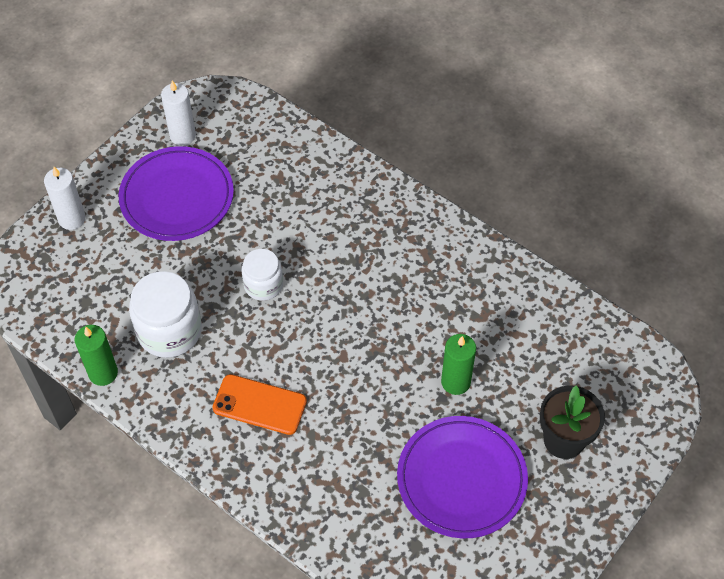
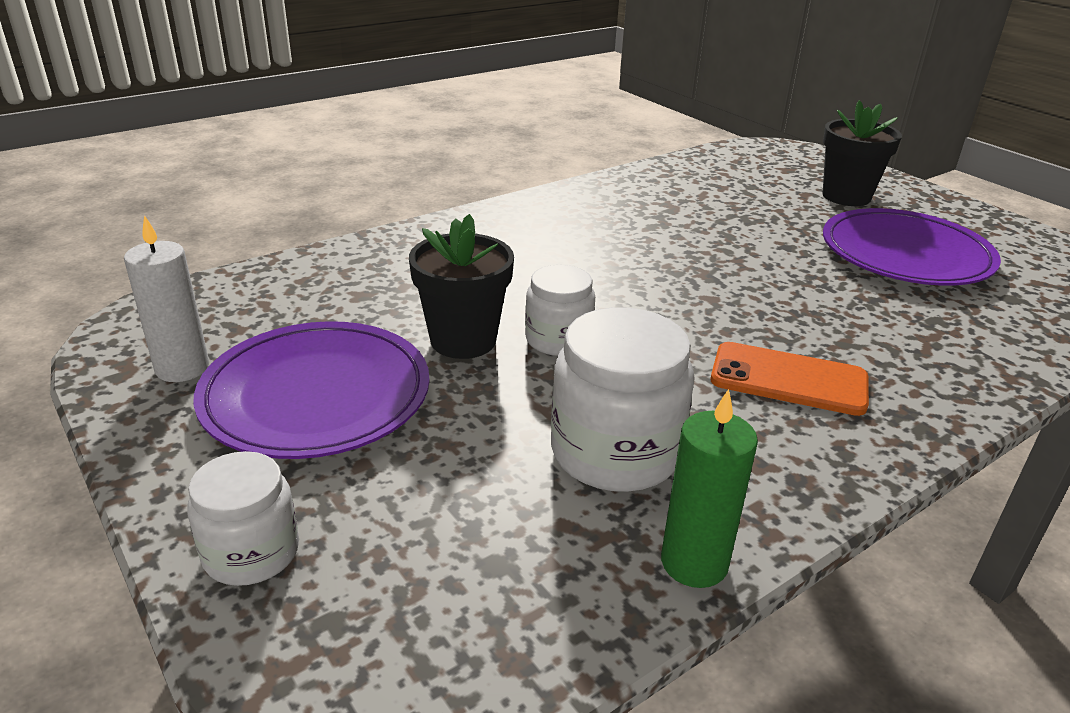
camera: 75 degrees left, 25 degrees down
white candle [44,167,86,230] -> white jar [187,451,299,586]
orange phone [212,374,307,435] -> orange phone turned 75 degrees clockwise [711,342,869,416]
green candle [441,334,476,395] -> none
none -> black flower pot [409,214,514,359]

